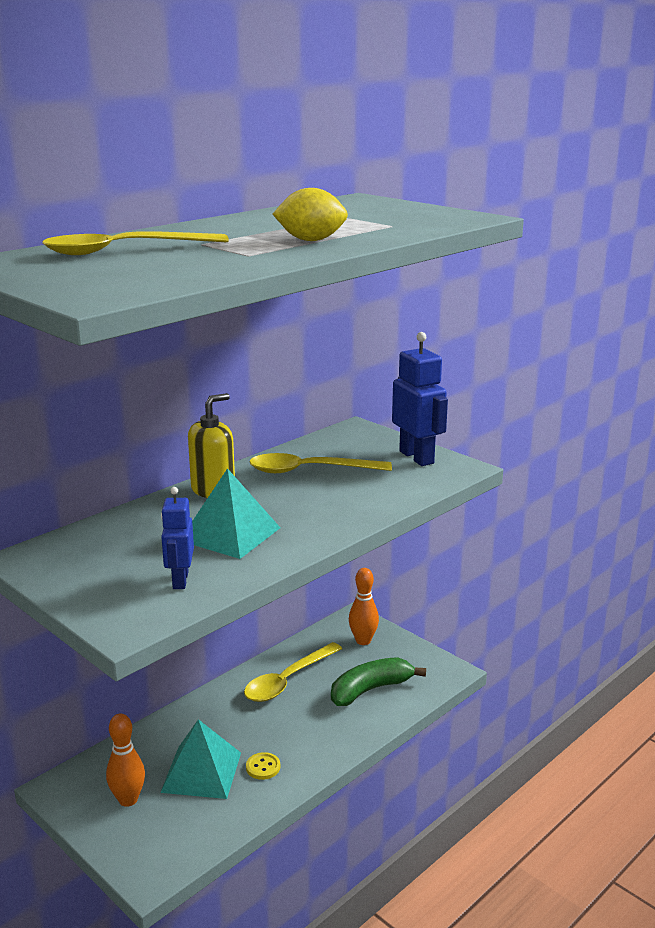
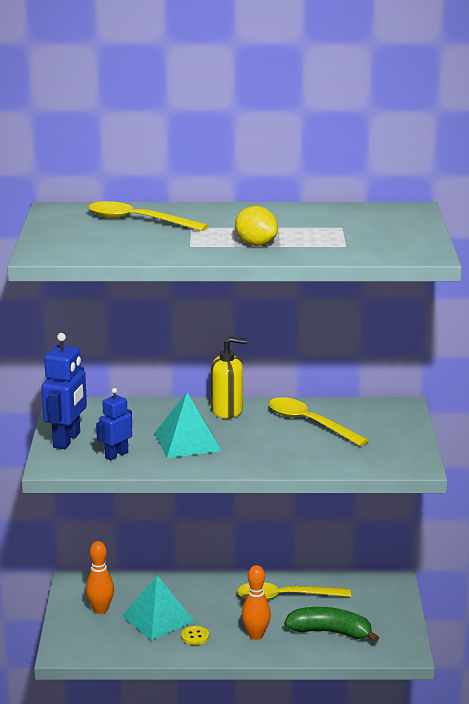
camera: 45 degrees right, 0 degrees up
orange bowling pin [349,568,379,645] -> orange bowling pin moved to [241,565,271,640]
blue robot [392,332,448,466] -> blue robot moved to [42,333,87,449]

